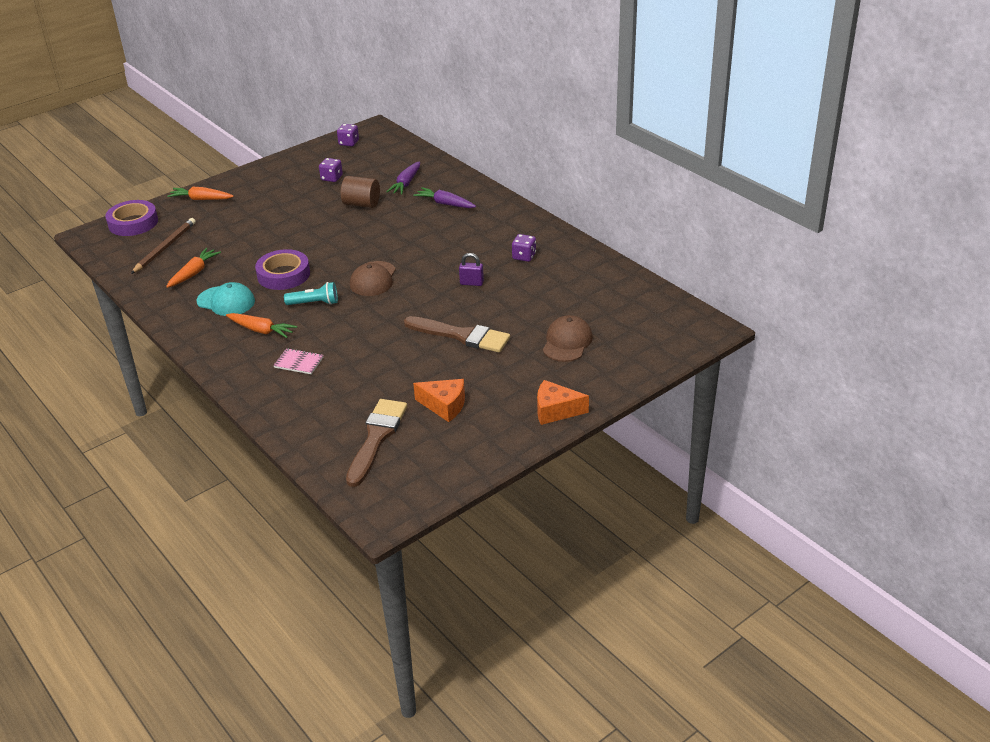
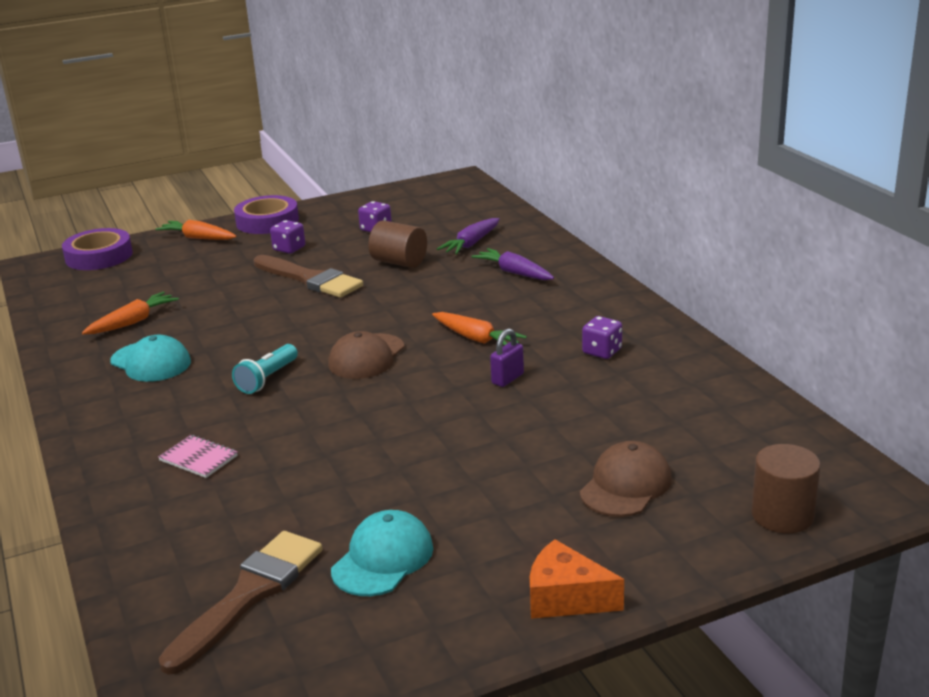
camera: 15 degrees right, 10 degrees down
brown pencil [131,218,196,274] -> none
orange carrot [226,313,297,338] -> orange carrot moved to [432,312,527,346]
purple tape [255,249,310,290] -> purple tape moved to [234,195,299,234]
turquoise flashlight [284,282,338,305] -> turquoise flashlight turned 105 degrees clockwise [232,344,298,394]
purple dice [337,124,359,146] -> purple dice moved to [270,220,305,254]
brown brush [404,316,510,352] -> brown brush moved to [253,255,363,298]
orange cheese [413,379,465,422] -> turquoise cap [331,510,433,596]
purple padlock [459,253,484,286] -> purple padlock turned 75 degrees counterclockwise [490,328,524,387]
none -> brown cylinder [751,444,821,533]

